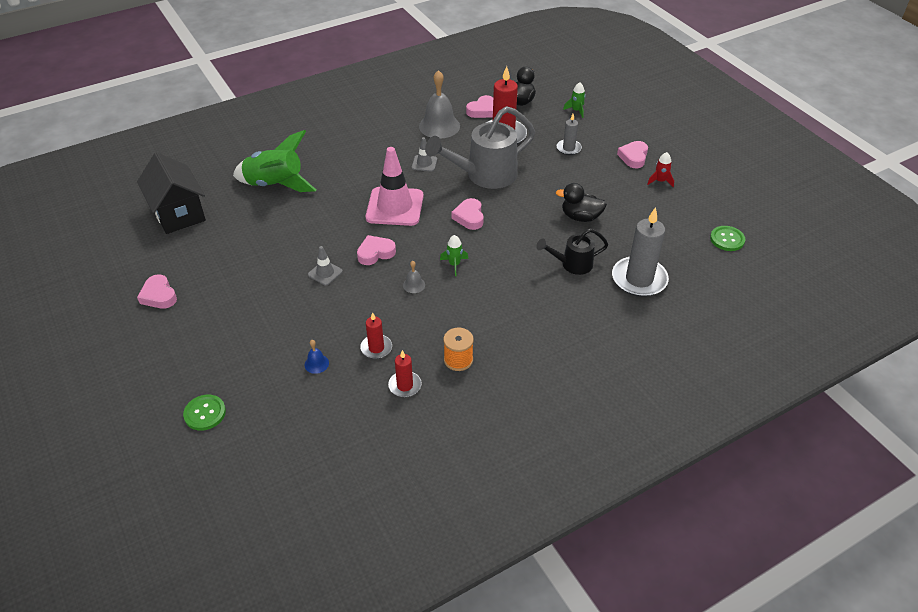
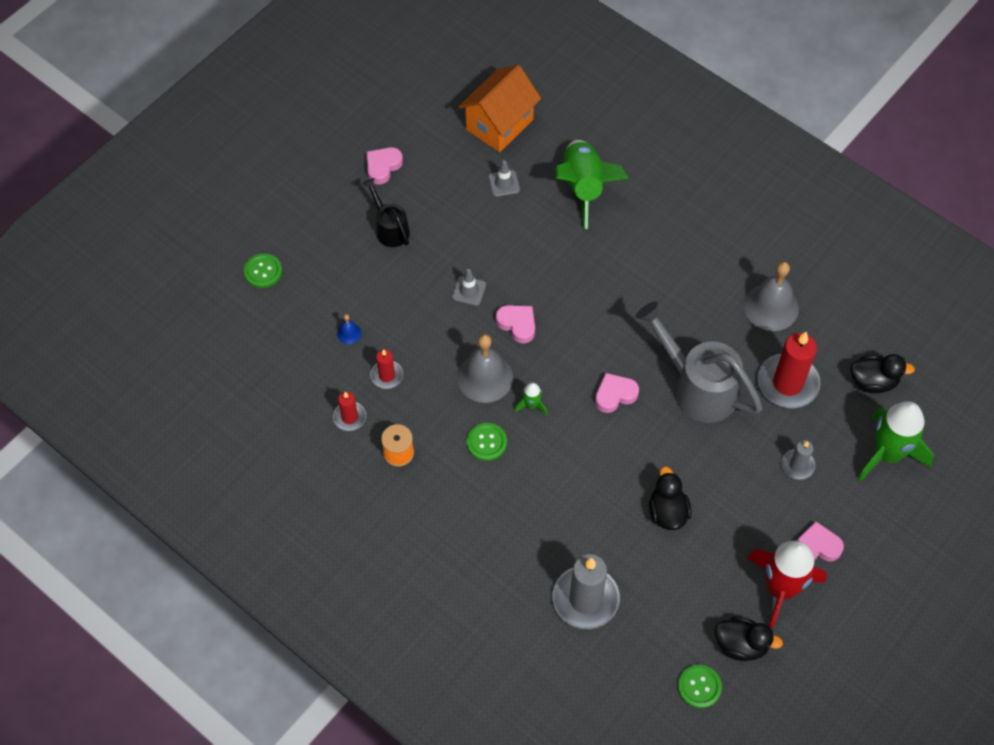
camera: 70 degrees right, 15 degrees up
black house [137,152,206,234] -> orange house [458,65,541,152]
pink traffic cone [366,147,424,226] -> none
grey bell [403,261,425,293] -> grey bell [457,334,513,403], size x2.26
grey traffic cone [412,137,437,172] -> grey traffic cone moved to [489,160,520,197]
pink heart [466,95,493,118] -> none
black watering can [536,228,608,275] -> black watering can moved to [362,178,410,247]
green rocket [563,82,585,118] -> green rocket [857,401,934,482], size x2.30
red rocket [647,152,674,187] -> red rocket [747,541,827,629], size x2.30
none -> green button [467,423,507,461]
none -> black duck [715,616,783,661]

